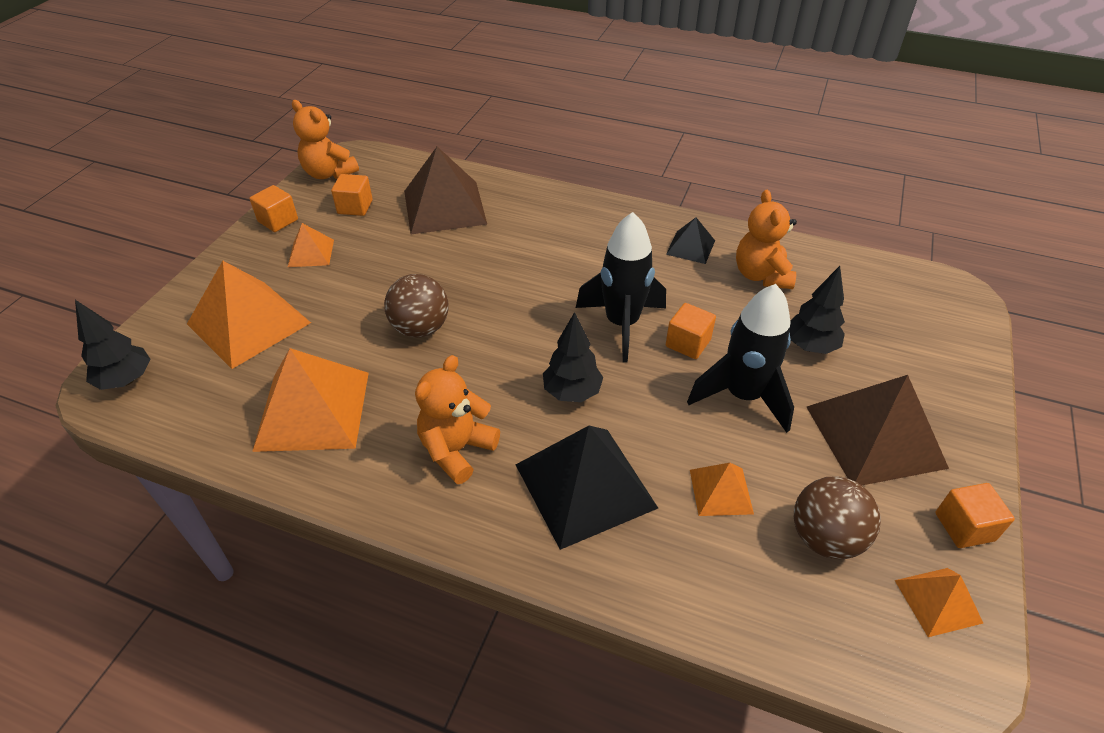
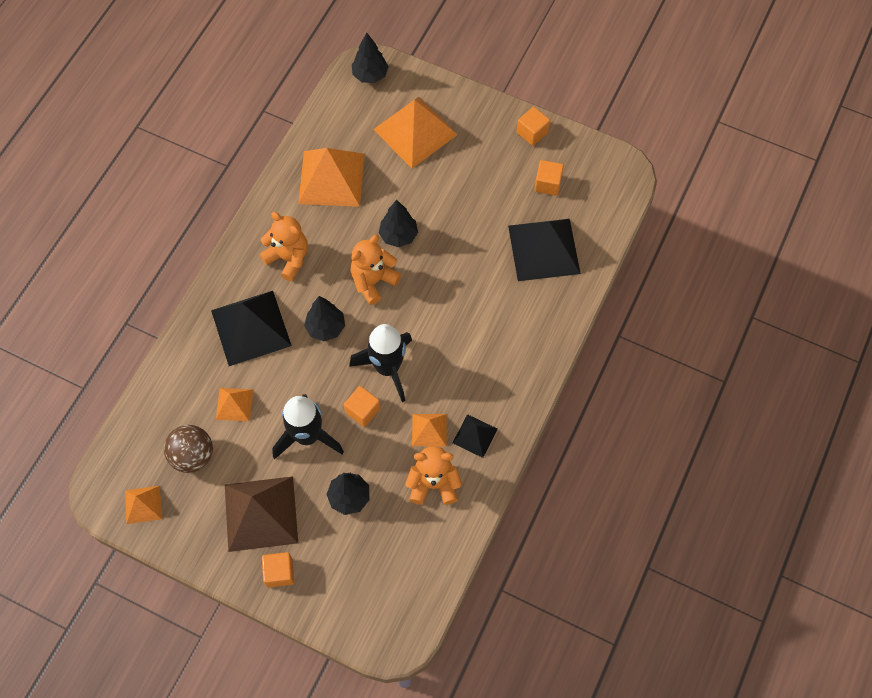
camera: 95 degrees right, 20 degrees up
orange pyramid [288,223,334,267] -> orange pyramid moved to [412,414,447,447]
orange teddy bear [292,100,359,179] -> orange teddy bear moved to [351,235,401,305]
brown ball [384,274,449,338] -> black tree [379,200,418,247]
brown pyramid [404,147,487,234] -> black pyramid [508,219,581,281]
orange cube [936,483,1015,548] -> orange cube moved to [262,552,294,587]

